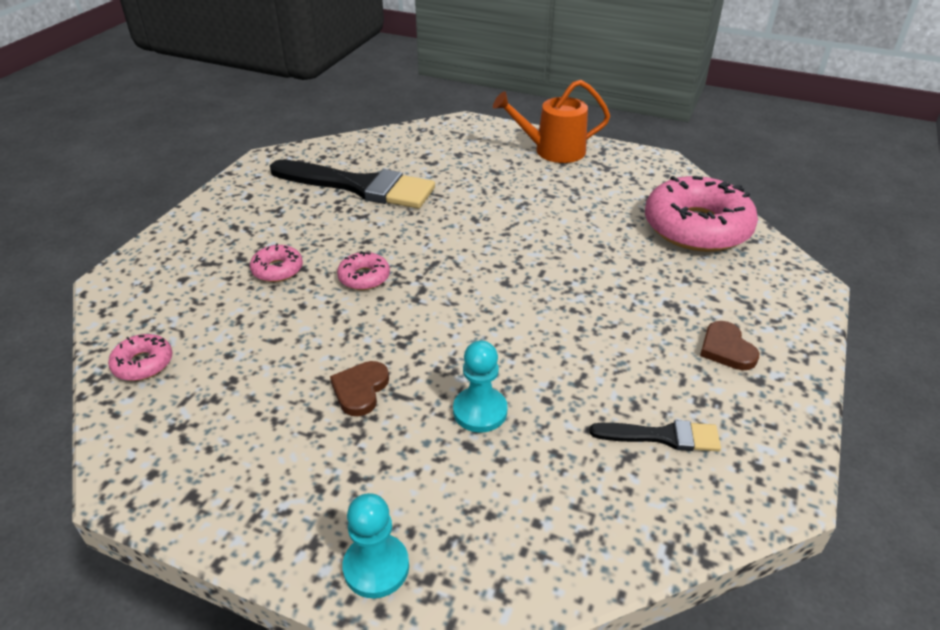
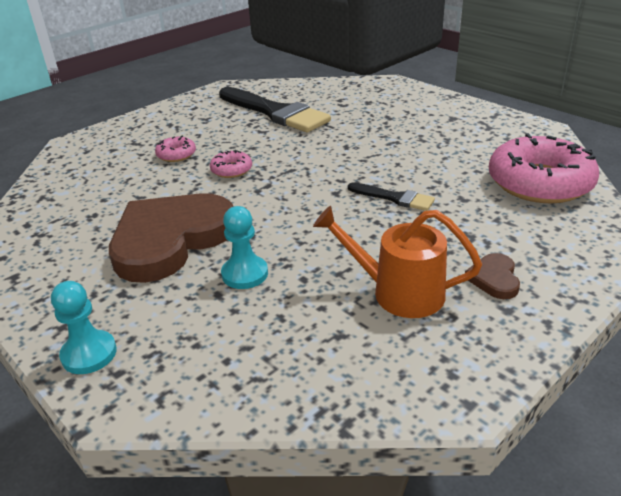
camera: 25 degrees right, 5 degrees down
pink donut [108,334,173,381] -> none
brown heart [330,361,389,416] -> brown heart [109,193,233,283], size x2.48
orange watering can [493,80,610,163] -> orange watering can moved to [313,206,482,318]
black brush [590,420,721,451] -> black brush moved to [348,182,435,211]

